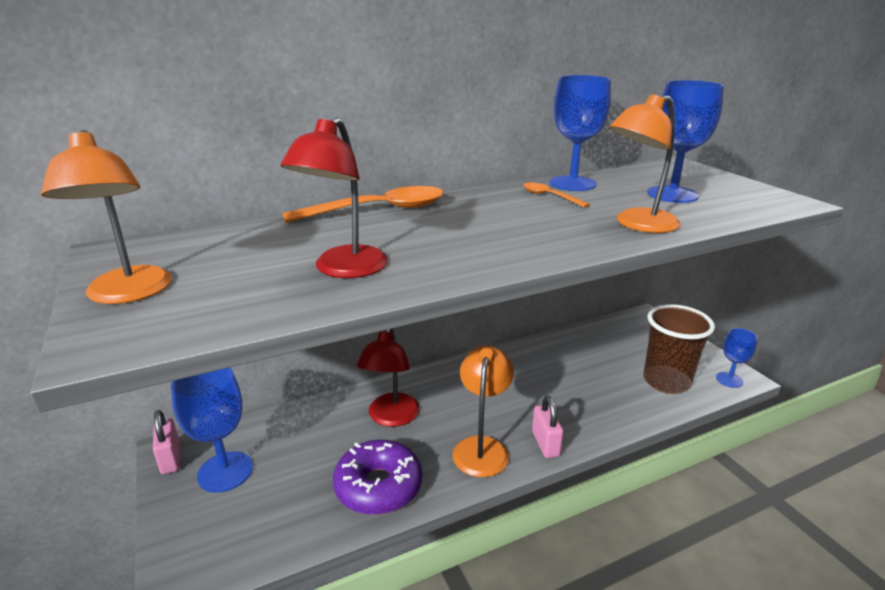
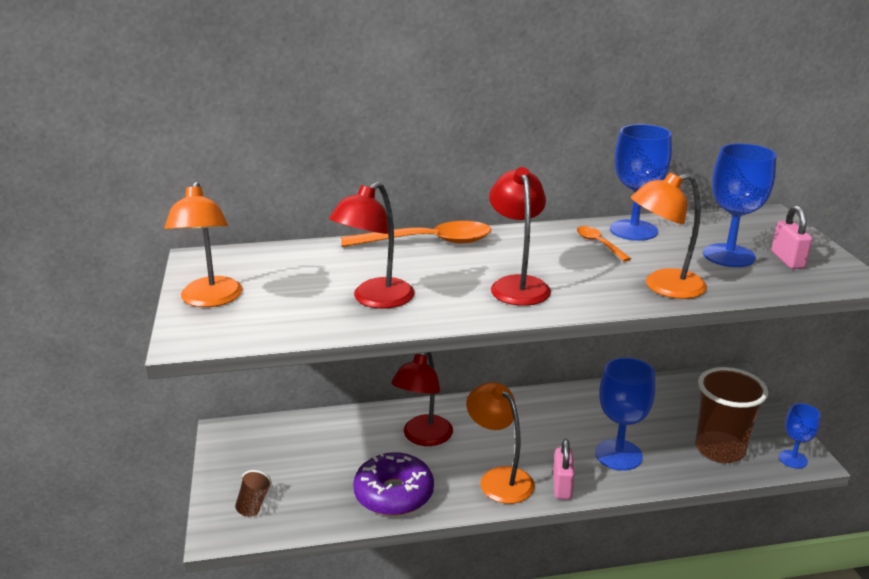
camera: 15 degrees right, 0 degrees up
pink padlock [153,410,180,474] -> pink padlock moved to [771,205,812,269]
blue goblet [171,367,253,493] -> blue goblet moved to [595,357,656,471]
orange lamp [453,346,514,477] -> orange lamp turned 60 degrees counterclockwise [466,382,535,504]
none -> brown cup [235,470,272,517]
none -> red lamp [489,167,551,306]

